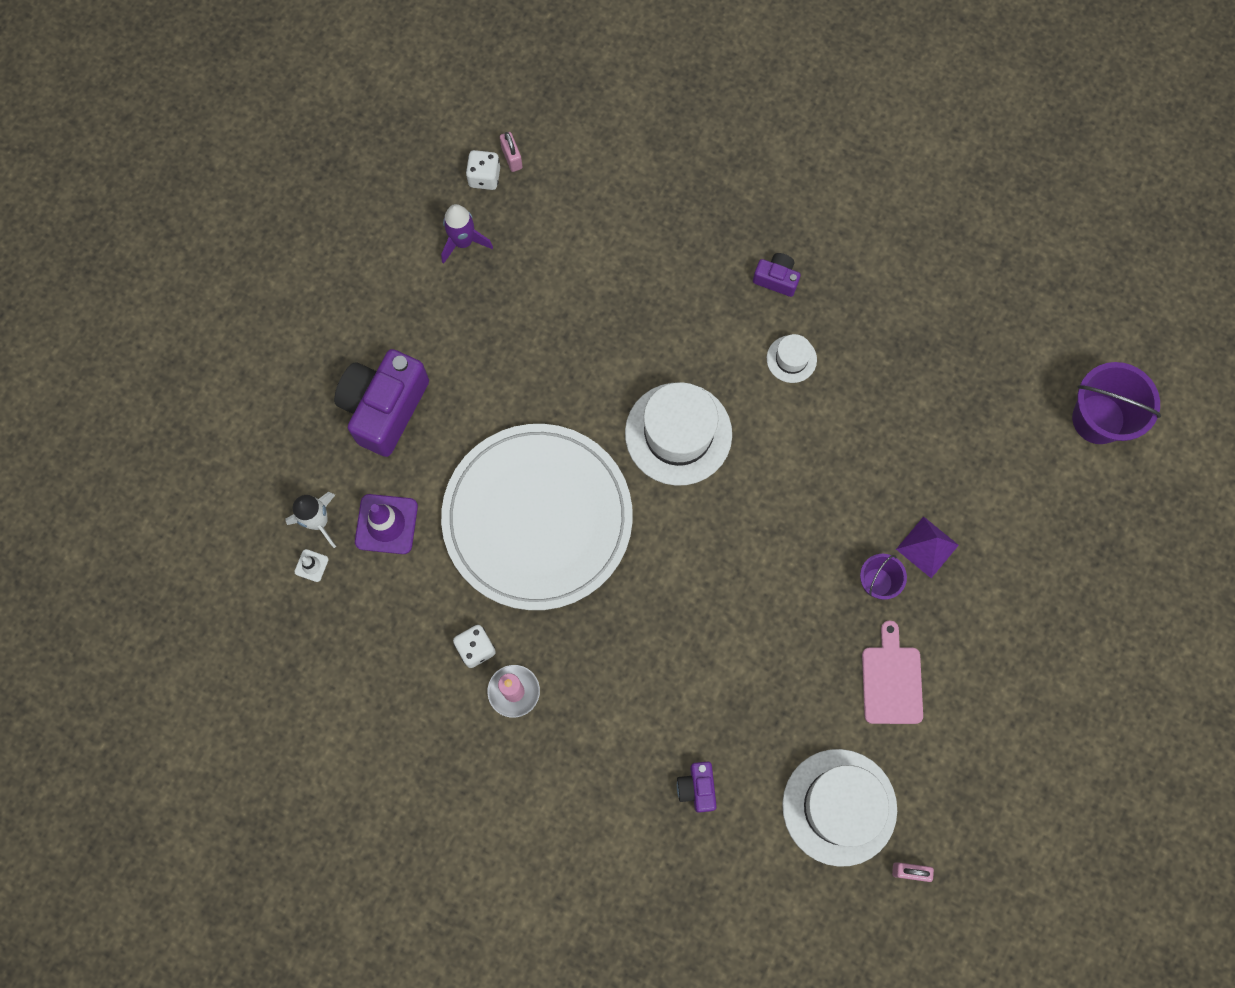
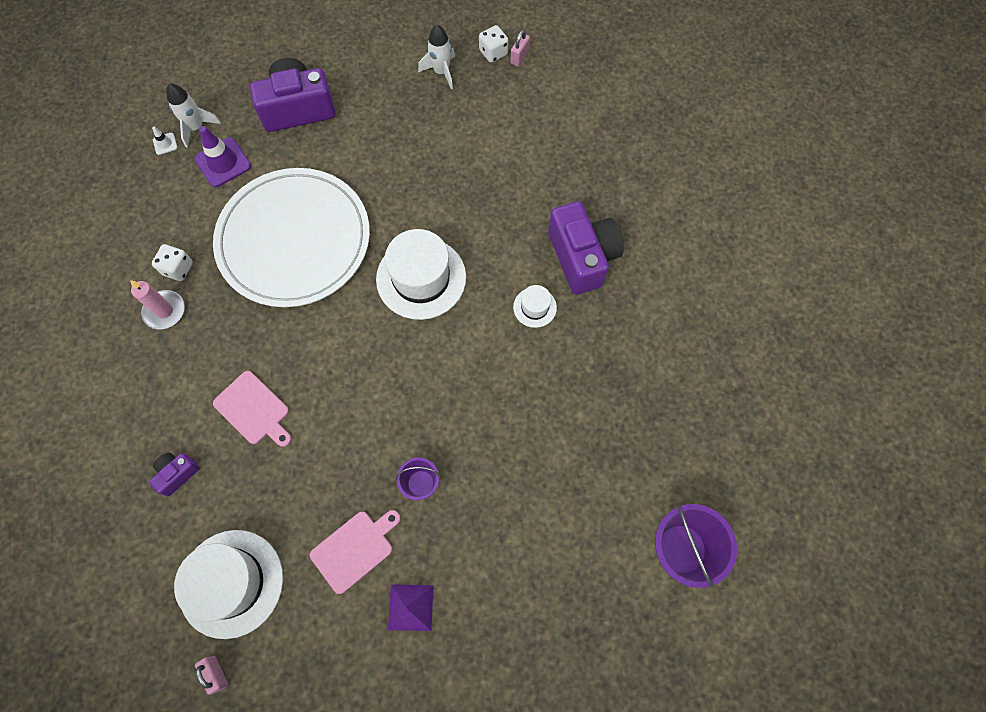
camera: 50 degrees right, 5 degrees down
purple rocket [441,204,493,264] -> white rocket [418,25,455,90]
purple camera [753,253,801,297] -> purple camera [548,201,624,295], size x2.09
purple pyramid [896,516,959,578] -> purple pyramid moved to [388,584,434,631]
none -> pink cutting board [213,371,291,447]

